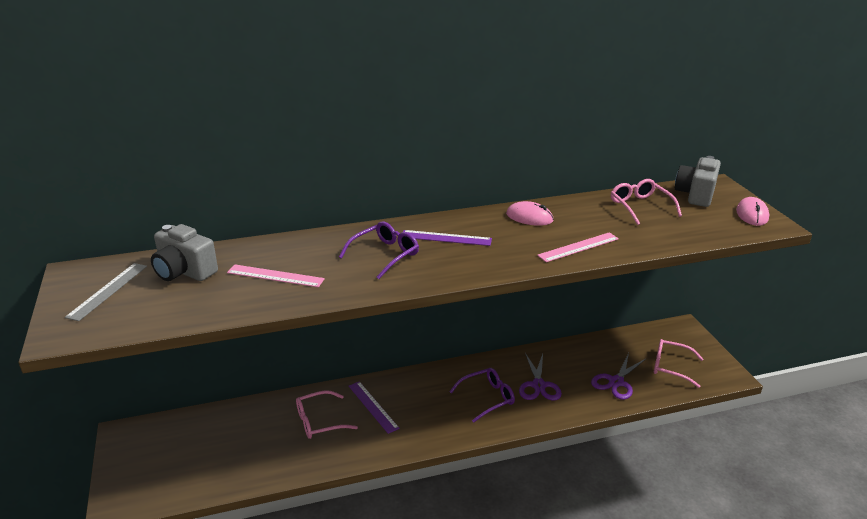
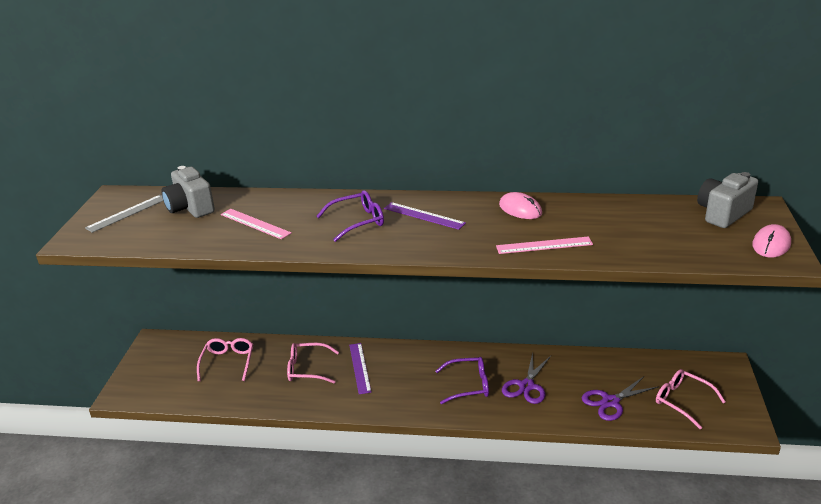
camera: 25 degrees right, 0 degrees up
pink glasses [611,179,682,225] -> pink glasses moved to [197,338,253,382]

